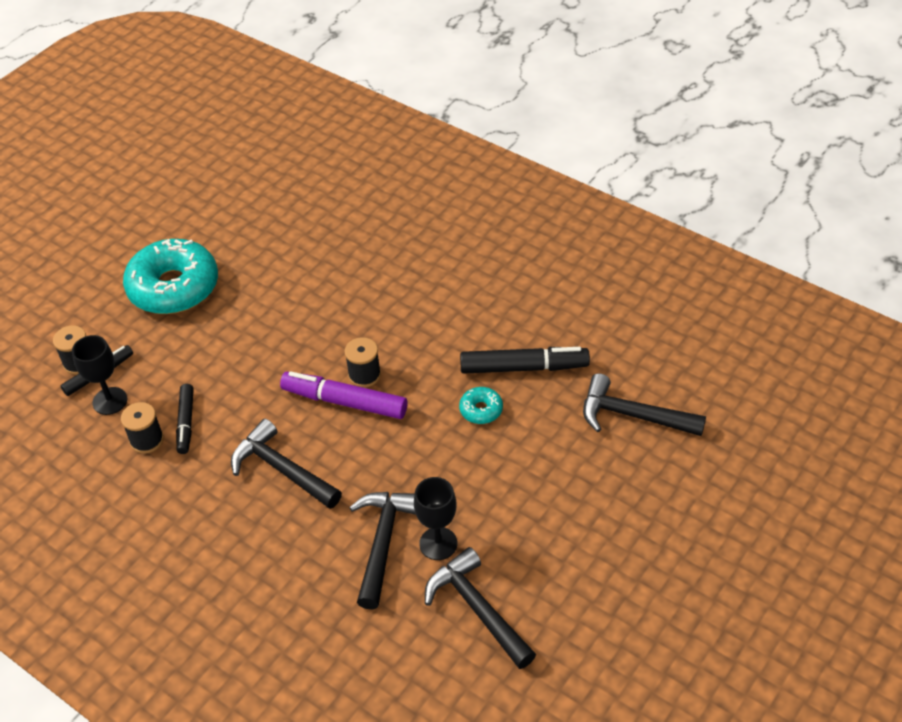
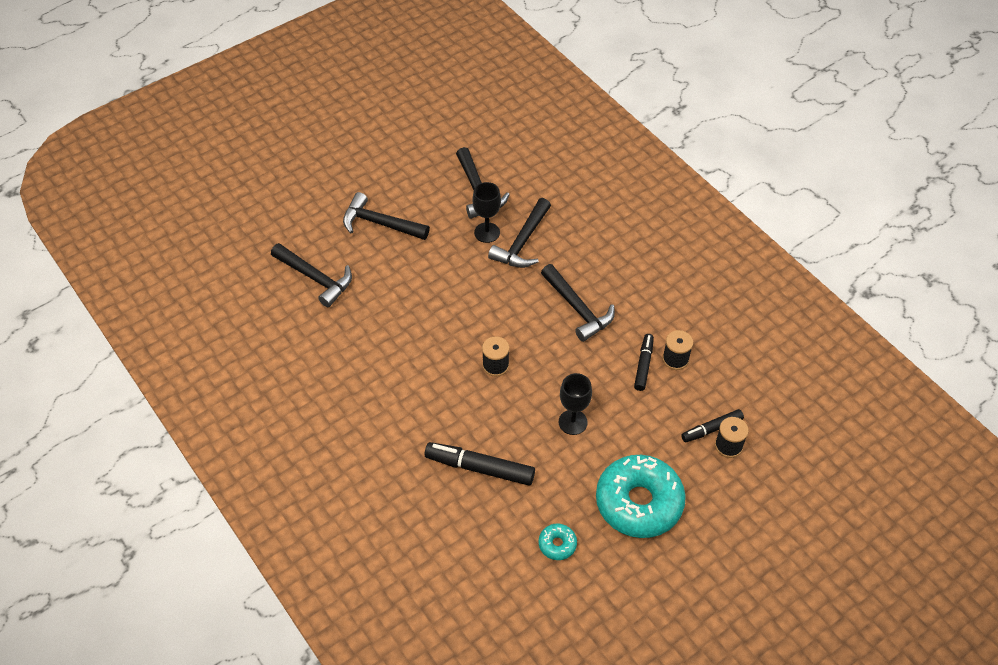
camera: 165 degrees left, 5 degrees up
black goblet [72,335,127,415] -> black goblet moved to [559,373,592,435]
purple marker [280,371,407,419] -> none
turquoise donut [459,387,503,424] -> turquoise donut moved to [538,523,577,560]
black marker [460,347,590,374] -> black marker moved to [425,442,535,486]
none -> black hammer [343,192,430,240]

